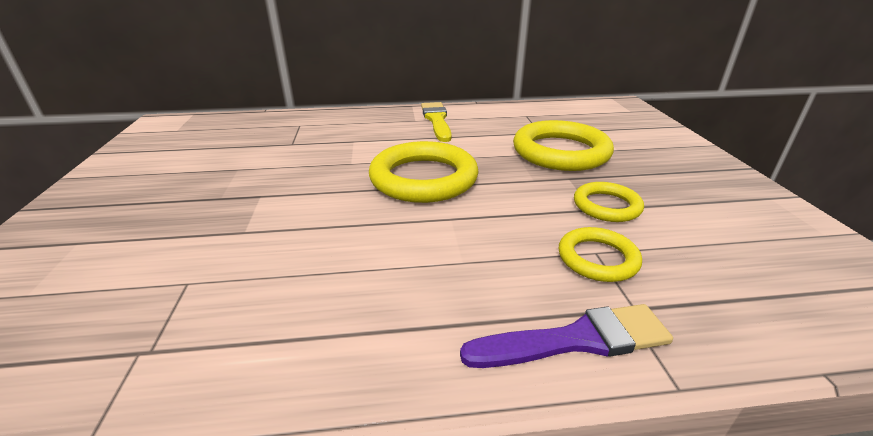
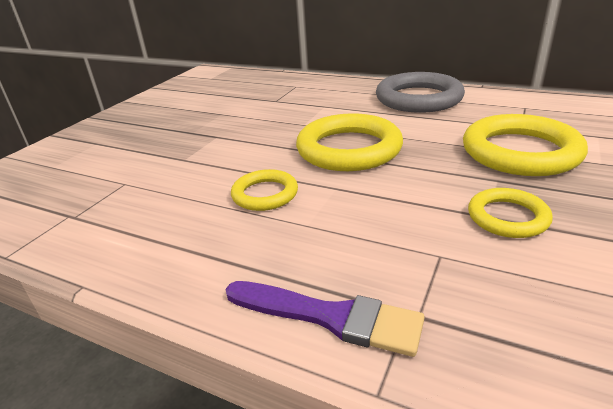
camera: 35 degrees right, 0 degrees up
yellow brush [421,102,451,142] -> grey ring [376,72,465,113]
yellow ring [559,227,642,282] -> yellow ring moved to [231,169,298,211]

